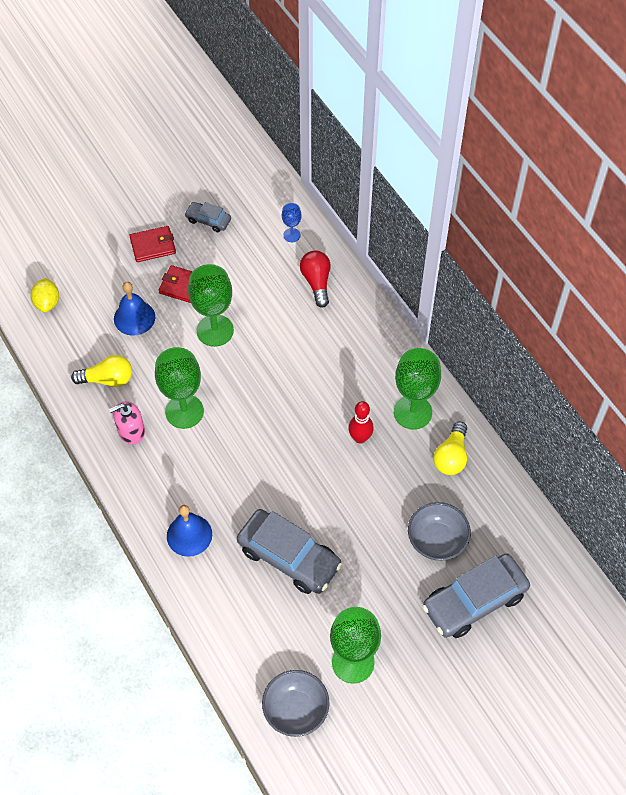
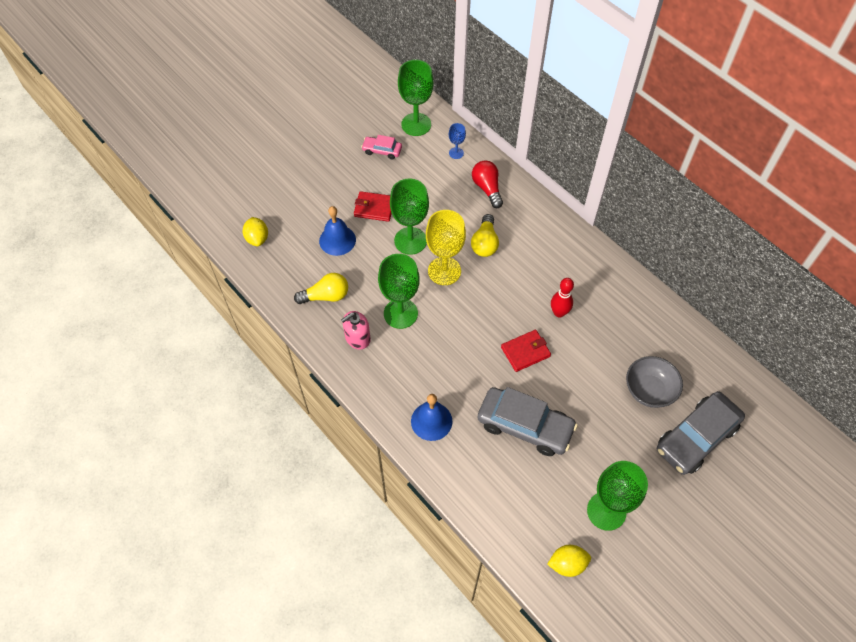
camera: 10 degrees left, 0 degrees up
red wallet [129,226,176,262] -> red wallet moved to [501,330,551,372]
grey car [185,202,231,232] -> pink car [361,135,402,159]
grey bowl [262,670,330,737] -> yellow lemon [547,545,591,577]
green goblet [394,348,441,429] -> green goblet moved to [398,60,434,136]
yellow light bulb [433,421,467,475] -> yellow light bulb moved to [471,214,499,257]
none -> yellow goblet [426,210,466,285]

